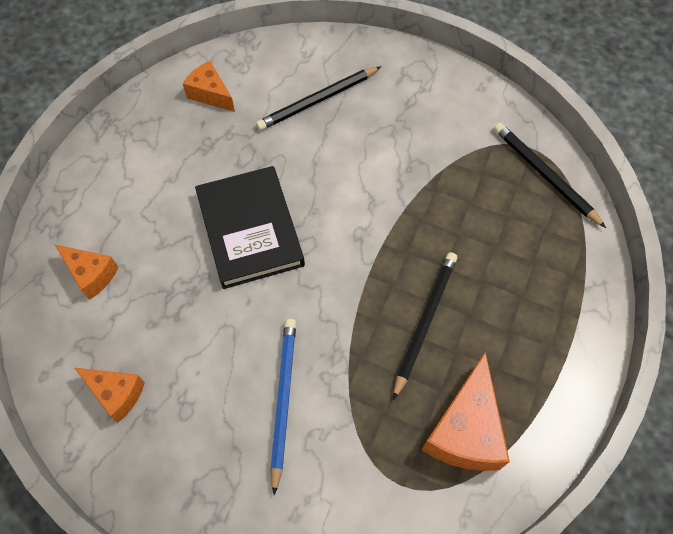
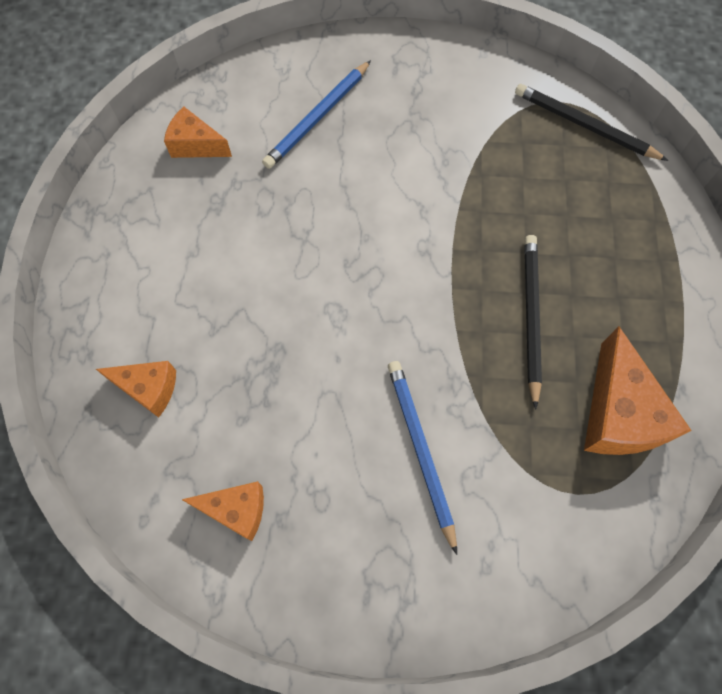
camera: 20 degrees left, 5 degrees up
black book [195,166,305,289] -> none
black pencil [256,66,381,131] -> blue pencil [262,60,371,169]

